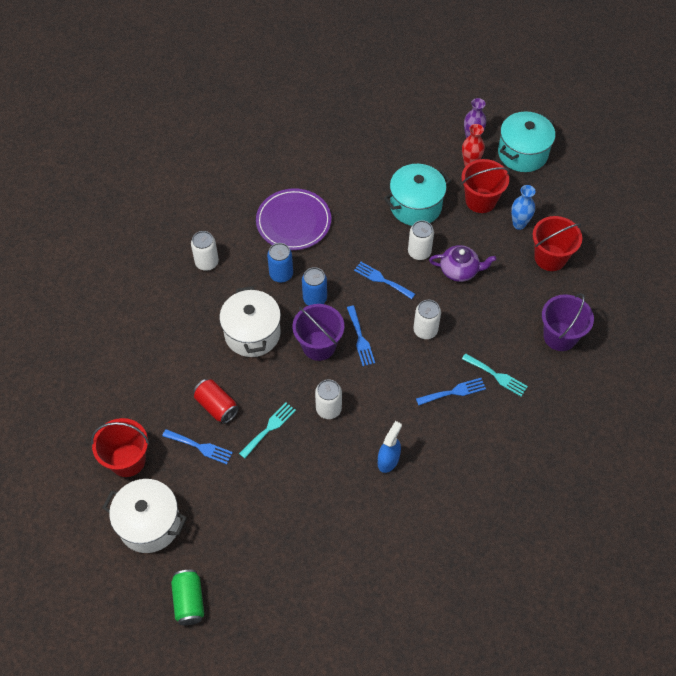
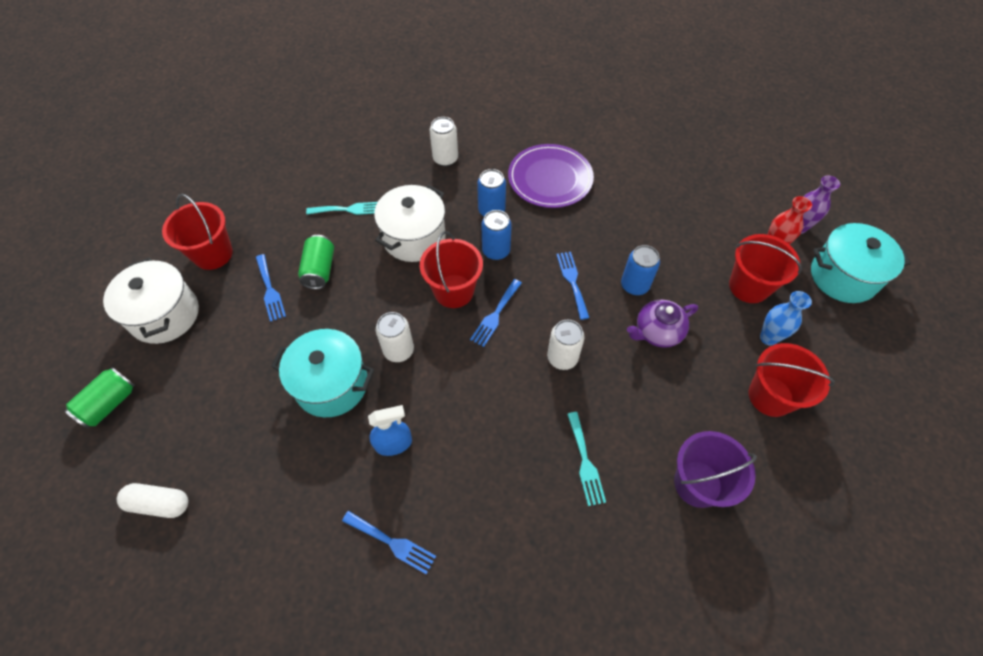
camera: 45 degrees right, 0 degrees up
red can [193,379,239,424] -> green can [298,235,334,289]
turquoise fork [239,402,296,458] -> turquoise fork moved to [306,202,378,215]
purple bucket [292,304,344,361] -> red bucket [420,231,483,308]
turquoise pot [384,164,451,226] -> turquoise pot moved to [271,329,374,417]
white can [408,220,434,260] -> blue can [621,245,660,295]
blue fork [416,378,486,405] -> blue fork moved to [342,511,436,575]
purple teapot [429,245,496,282] -> purple teapot turned 105 degrees clockwise [627,300,698,348]
none -> white capsule [117,483,188,518]

